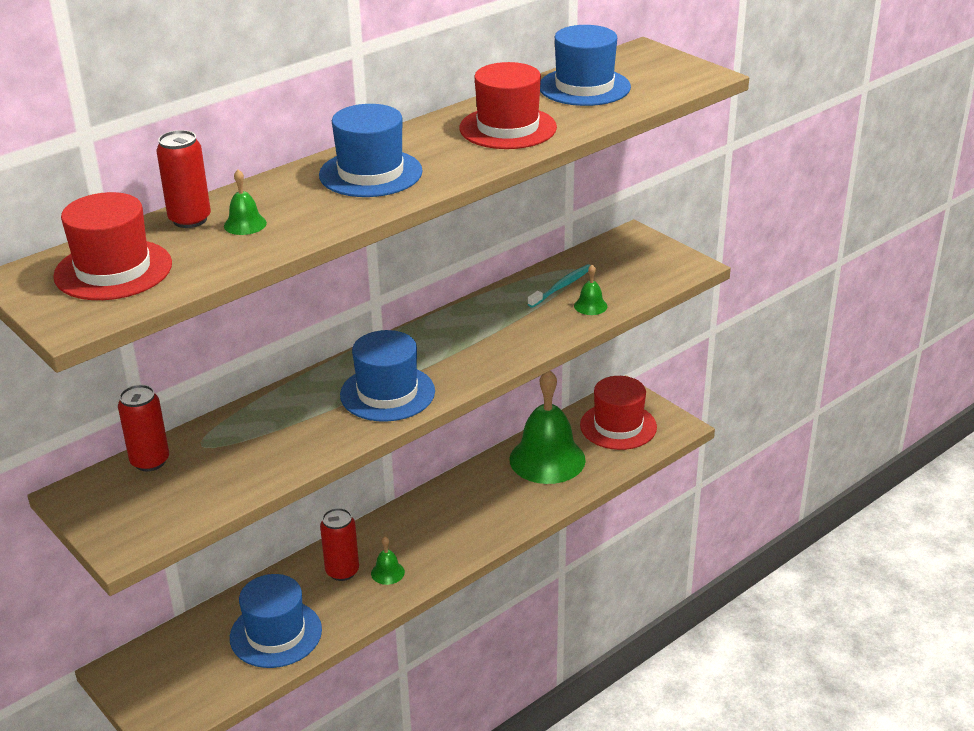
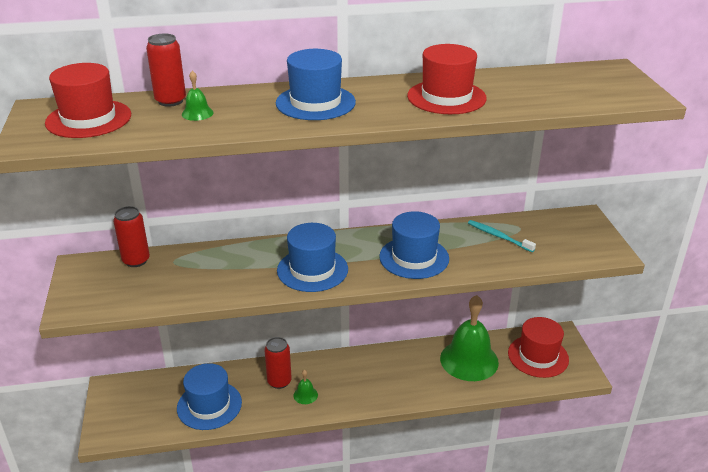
camera: 30 degrees right, 0 degrees up
turquoise toothbrush [528,264,591,308] -> turquoise toothbrush turned 120 degrees counterclockwise [468,220,536,252]
blue hat [540,25,631,106] -> blue hat moved to [379,211,449,279]
green bell [574,265,608,315] -> none

